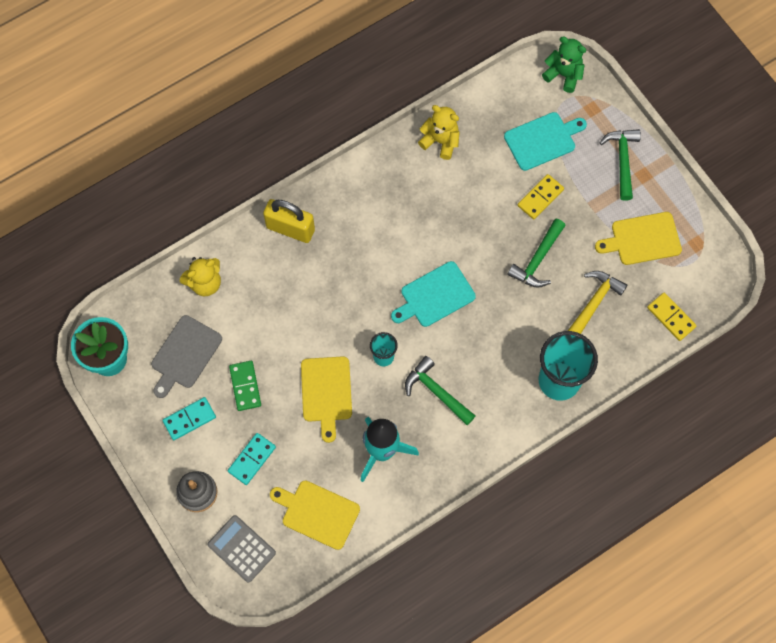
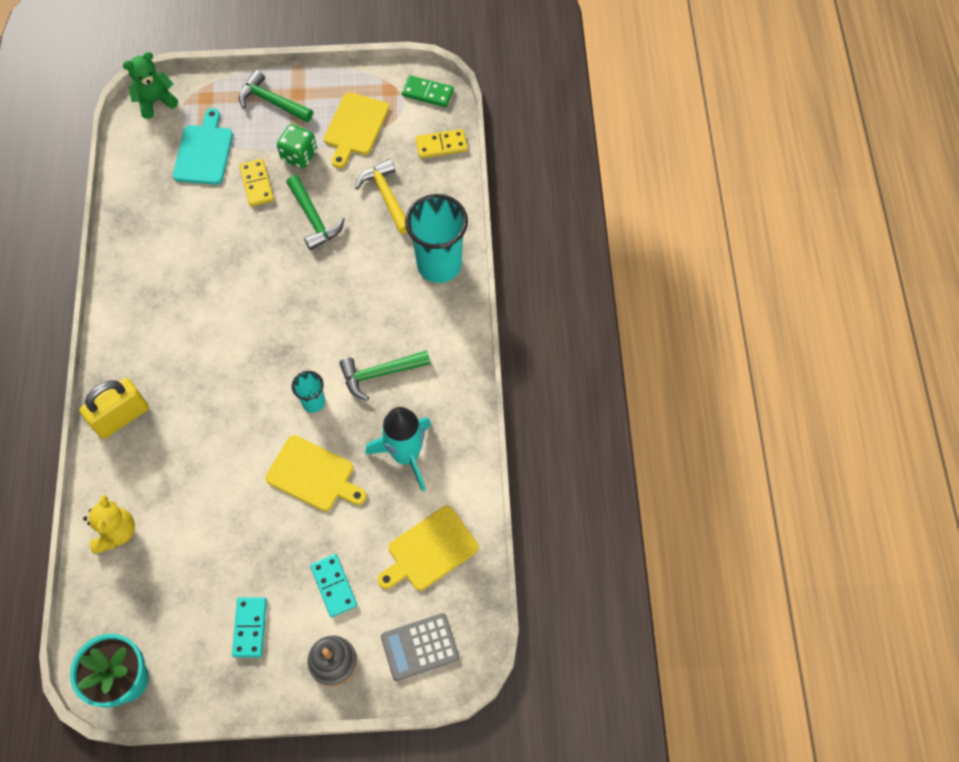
camera: 60 degrees left, 5 degrees down
grey cutting board [151,315,222,398] -> none
green domino [229,361,261,411] -> green domino moved to [402,75,454,107]
turquoise cutting board [391,261,476,327] -> none
yellow teddy bear [418,105,460,160] -> none
none -> green dice [277,124,317,168]

